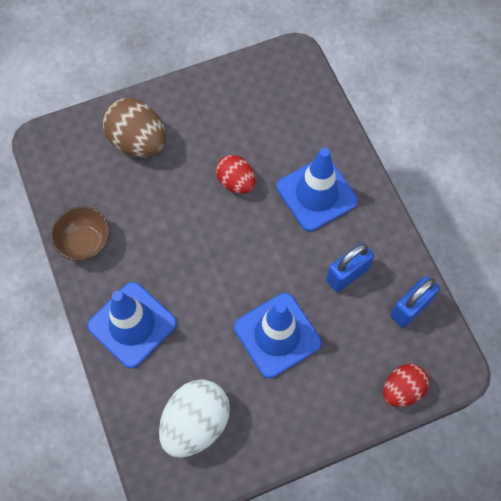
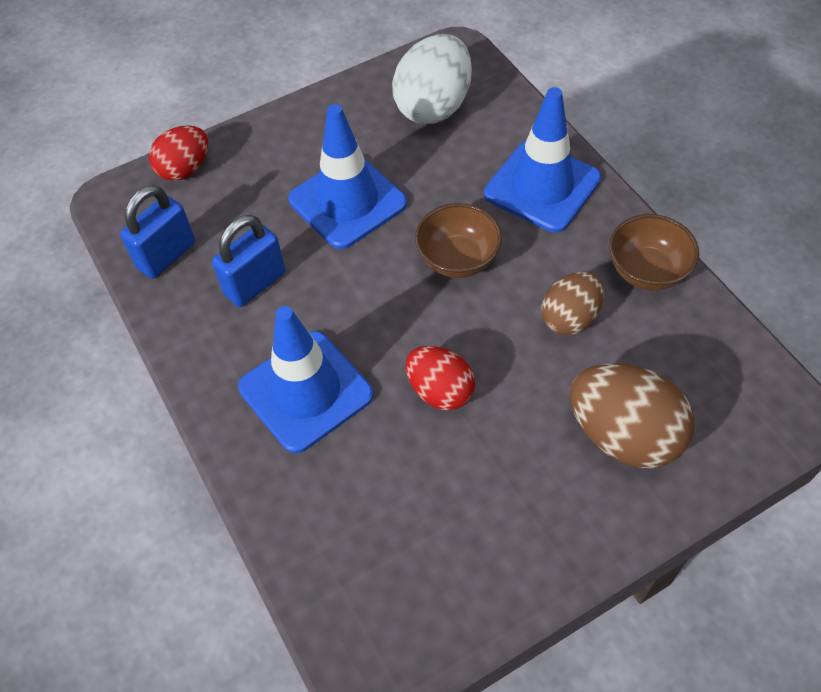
camera: 175 degrees right, 10 degrees down
none -> brown bowl [415,203,502,278]
none -> brown egg [541,271,604,335]

